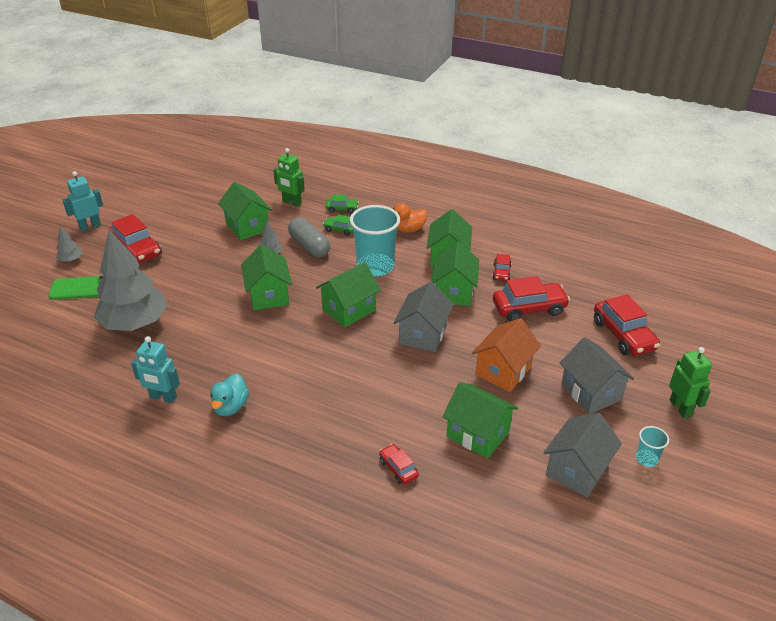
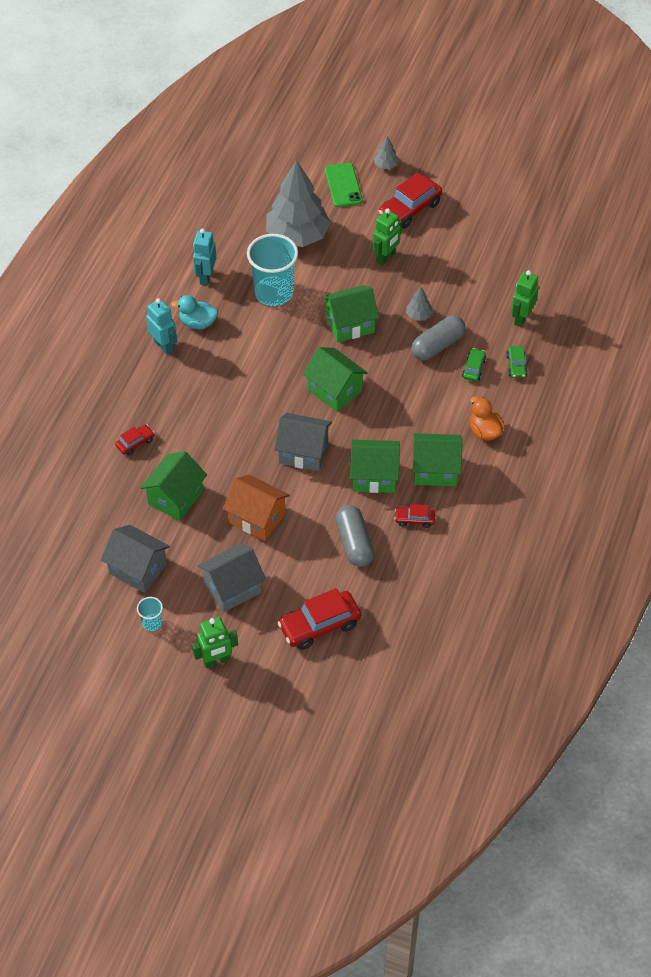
camera: 85 degrees right, 15 degrees up
turquoise robot [62,171,103,231] -> turquoise robot moved to [146,298,177,355]
green house [218,182,272,240] -> none
turquoise cup [350,205,400,277] -> turquoise cup moved to [247,234,298,306]
red car [493,276,570,321] -> grey capsule [335,505,374,567]
none -> green robot [373,209,402,265]

